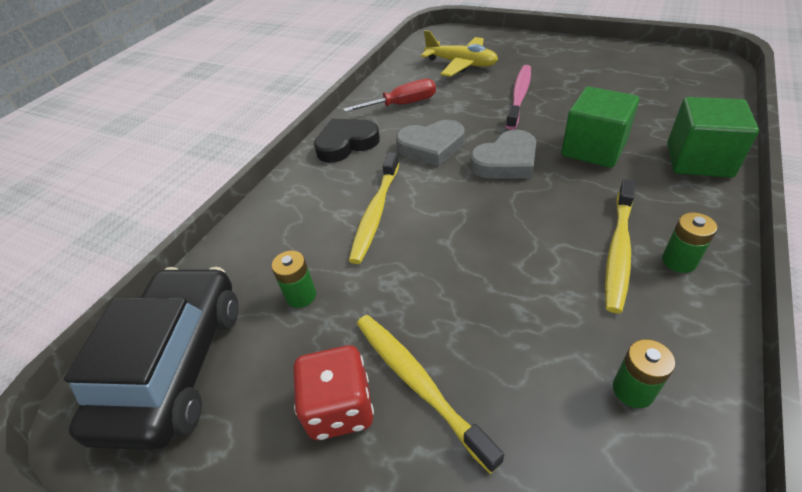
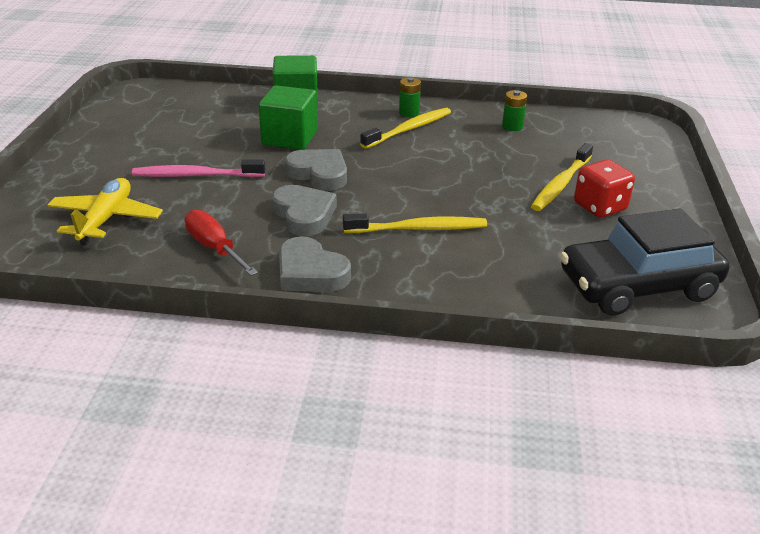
camera: 115 degrees left, 10 degrees down
green battery [272,251,316,308] -> none
black heart [314,119,380,163] -> grey heart [279,236,351,292]
yellow toothbrush [605,179,635,313] -> yellow toothbrush turned 45 degrees counterclockwise [360,108,451,149]

